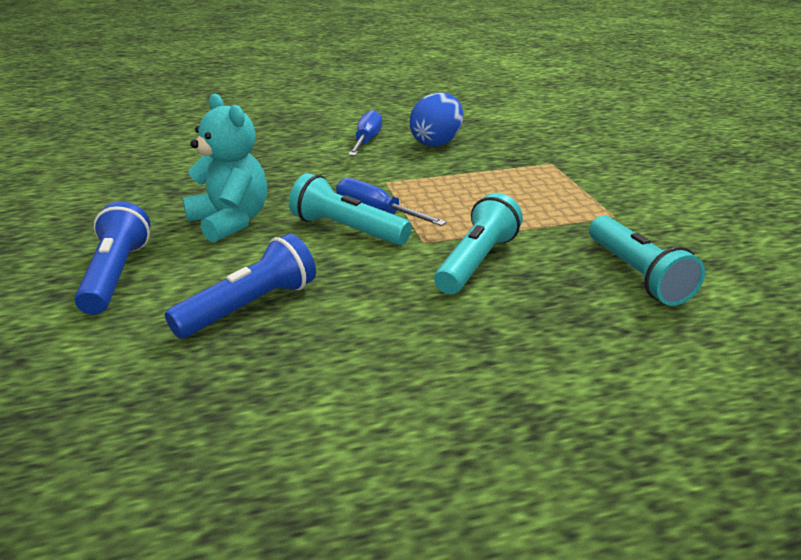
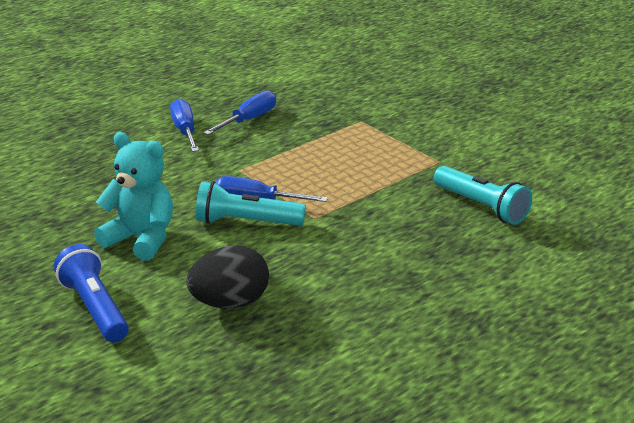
camera: 25 degrees left, 0 degrees up
blue flashlight [165,233,316,338] -> black egg [186,245,269,309]
blue egg [410,93,463,147] -> blue screwdriver [203,91,276,135]
turquoise flashlight [434,193,523,294] -> none

